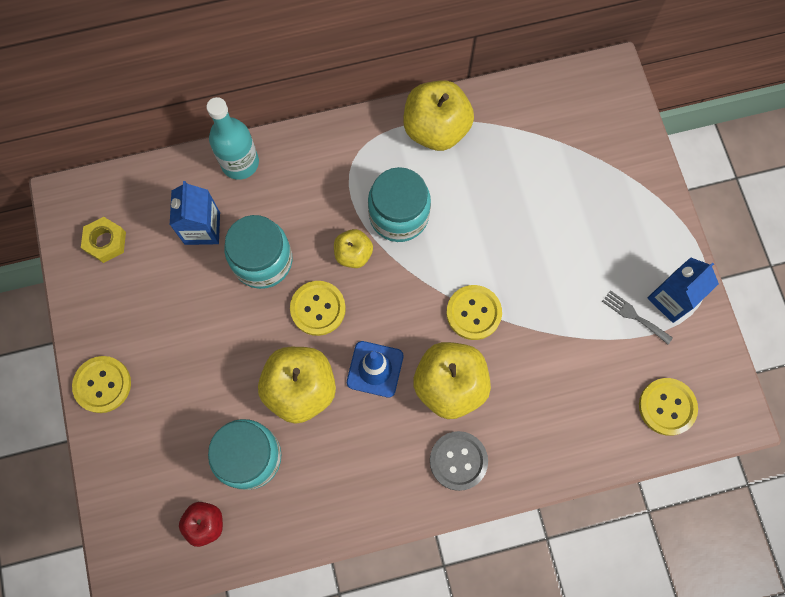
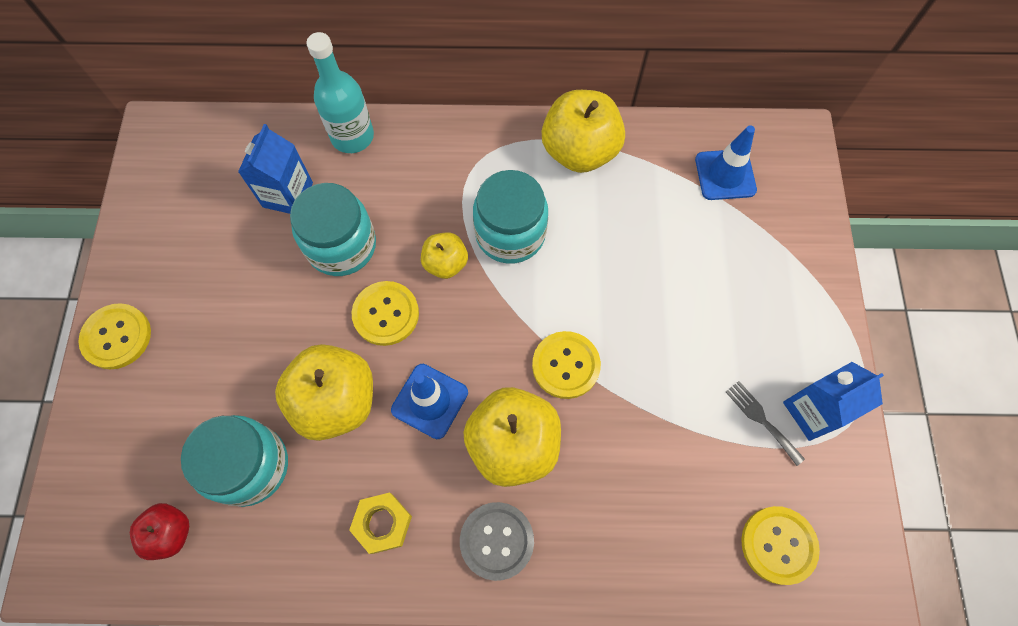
camera: 15 degrees right, 5 degrees down
yellow nut [81,217,126,263] -> yellow nut moved to [349,493,412,554]
none -> blue traffic cone [695,125,757,200]

